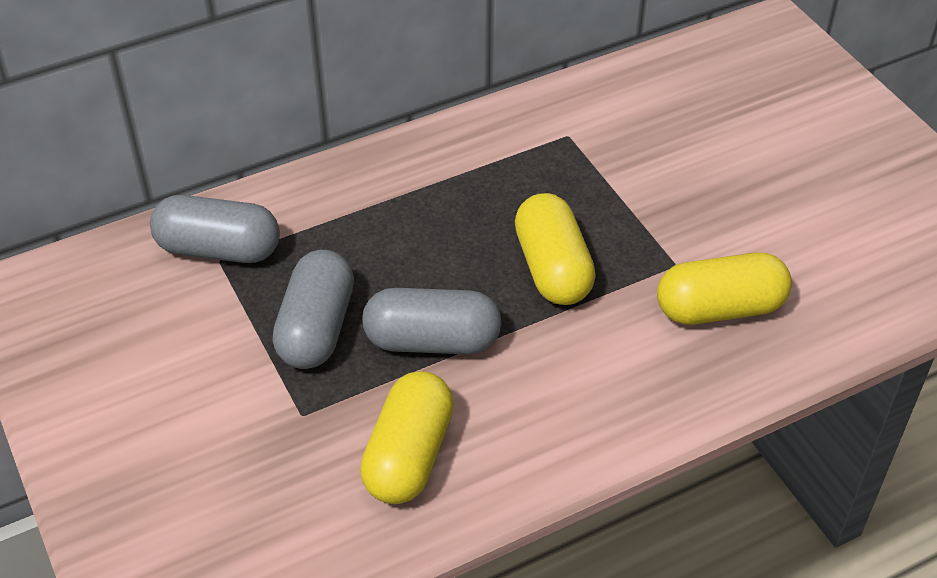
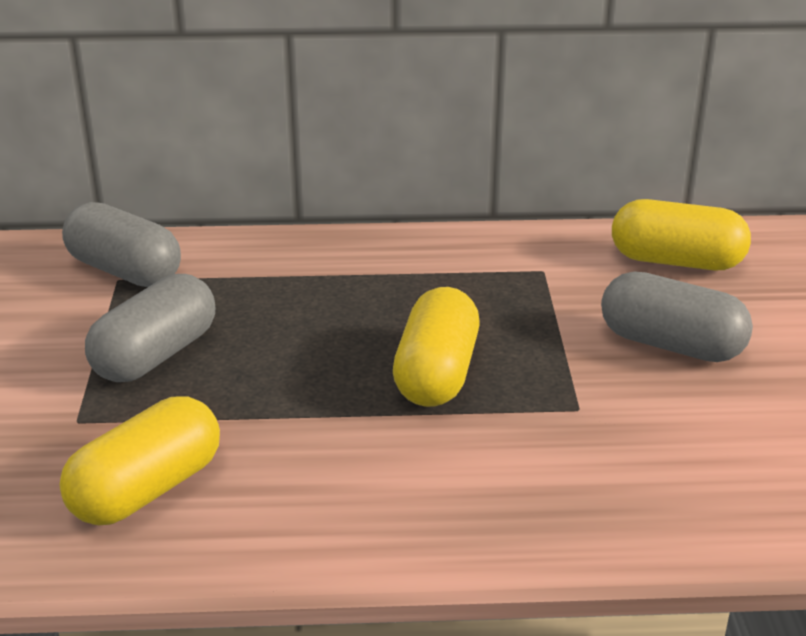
camera: 25 degrees right, 15 degrees down
grey capsule [362,288,502,354] -> grey capsule moved to [601,272,753,362]
yellow capsule [657,253,792,325] -> yellow capsule moved to [612,199,751,270]

